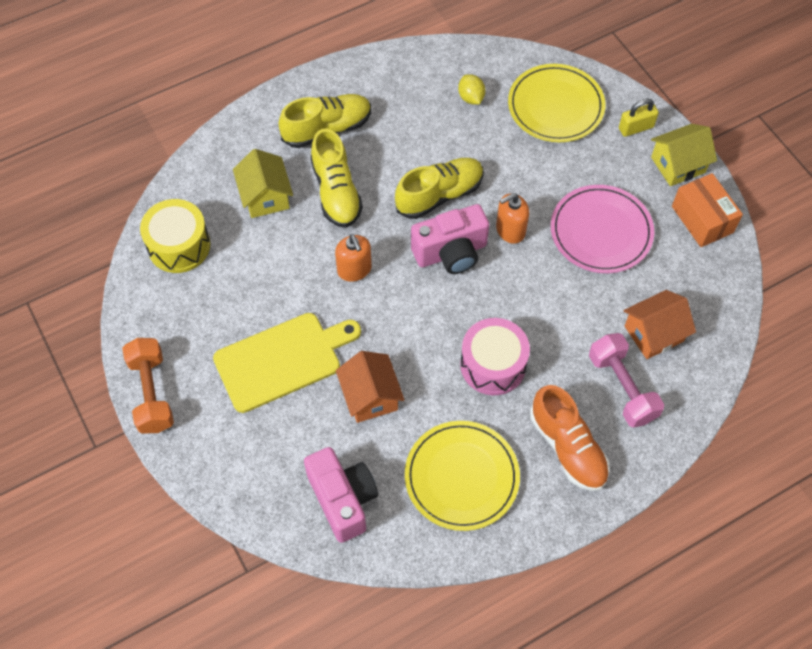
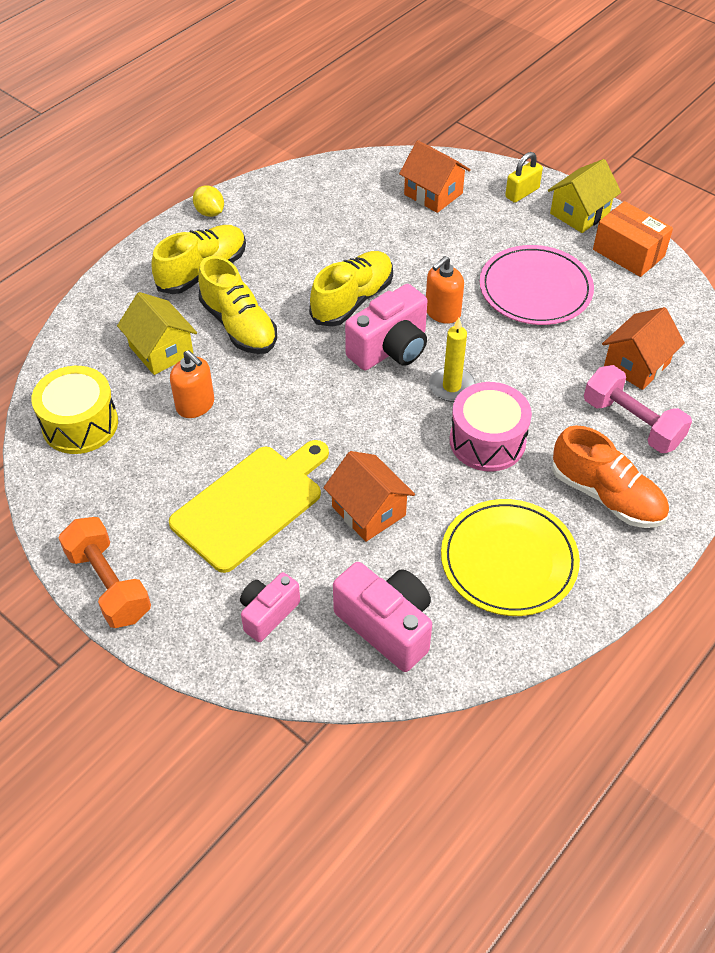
camera: 20 degrees left, 10 degrees down
orange soap dispenser [335,234,372,282] -> orange soap dispenser moved to [170,350,214,418]
yellow lemon [458,74,486,104] -> yellow lemon moved to [193,185,224,217]
yellow plate [508,64,605,142] -> orange house [399,140,471,213]
none -> pink camera [240,572,300,642]
none -> yellow candle [429,318,475,402]

